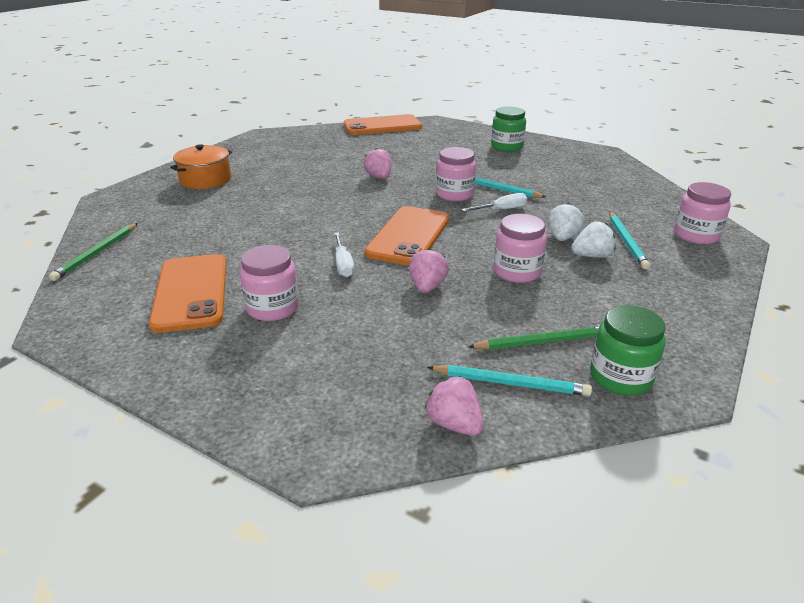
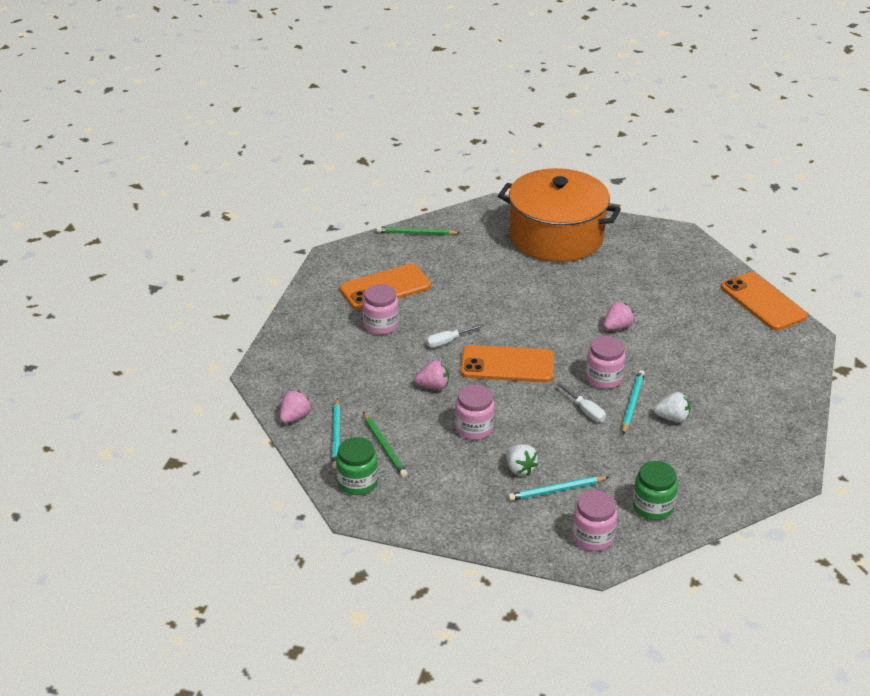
camera: 75 degrees right, 5 degrees up
orange pot [170,144,232,189] -> orange pot [498,168,621,262], size x2.10
green jar [491,107,526,152] -> green jar moved to [633,461,678,520]
white strawberry [548,203,584,241] -> white strawberry moved to [654,392,690,423]

